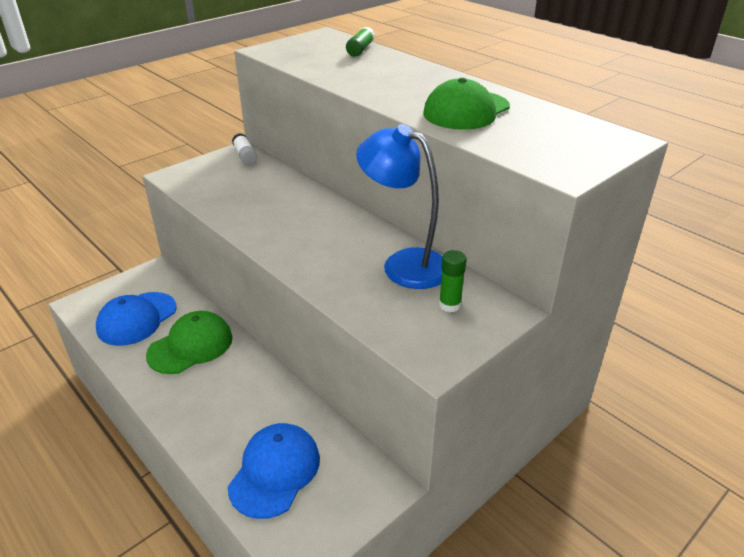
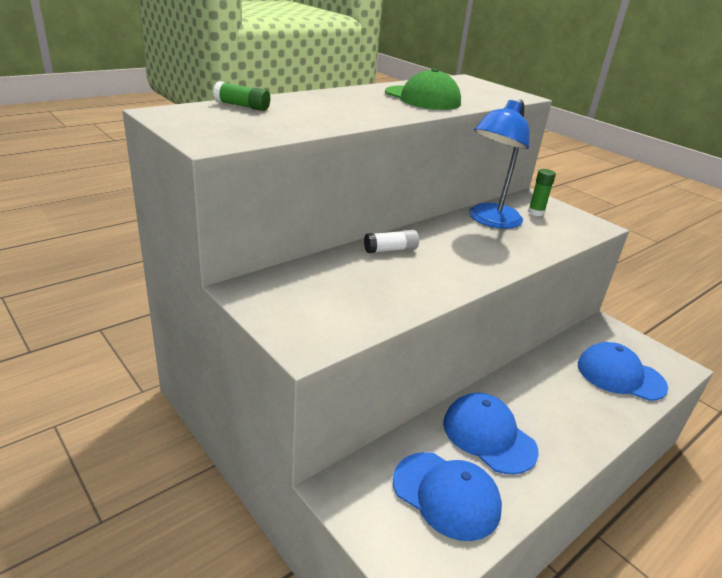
camera: 90 degrees left, 5 degrees down
green cap [146,311,232,374] -> blue cap [443,393,539,475]
white glue stick [232,133,257,165] -> white glue stick moved to [364,230,419,253]

